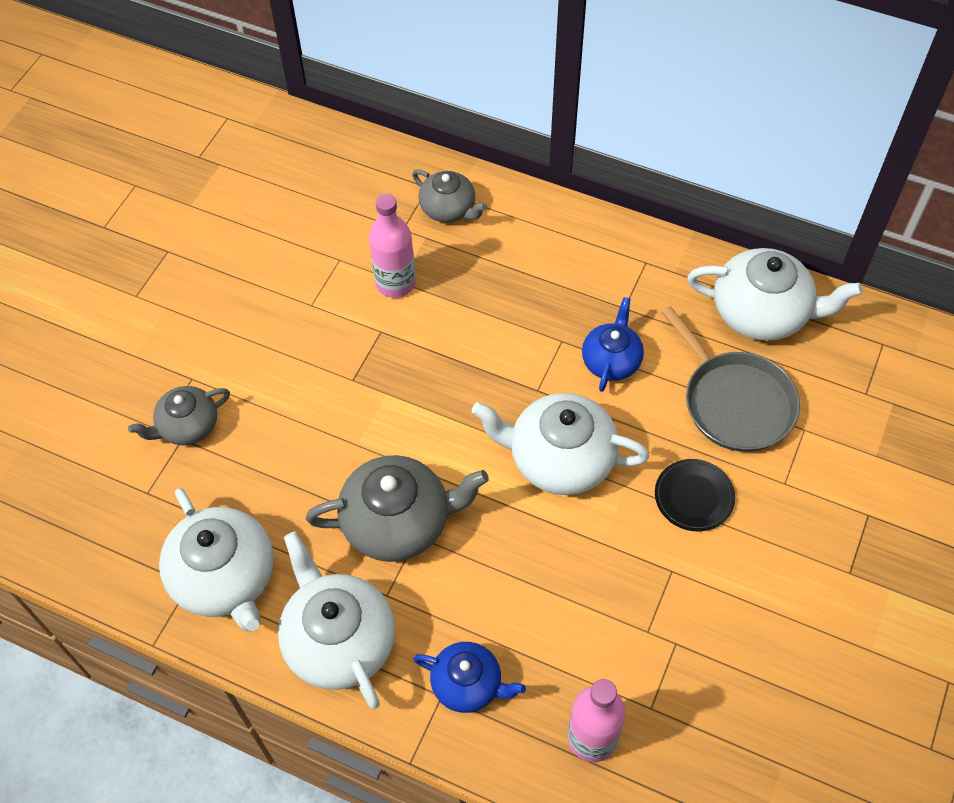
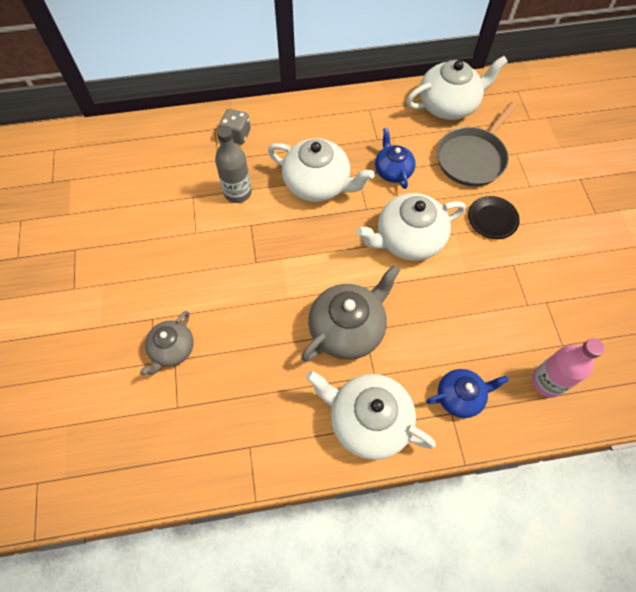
camera: 35 degrees left, 5 degrees up
white teapot [159,488,274,631] -> white teapot moved to [268,138,374,202]
pink bottle [369,194,416,298] -> grey bottle [215,126,252,203]
grey teapot [412,169,487,223] -> grey dice [219,109,251,144]
grey pan [662,306,800,452] -> grey pan turned 105 degrees clockwise [437,102,517,186]

